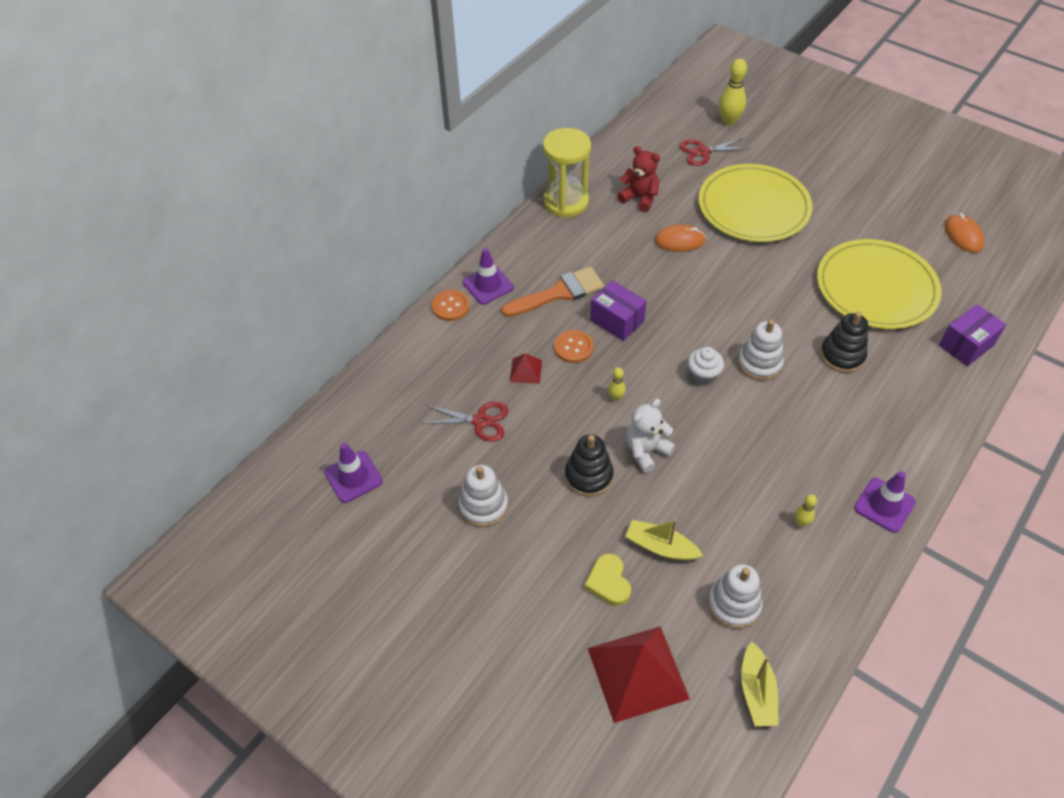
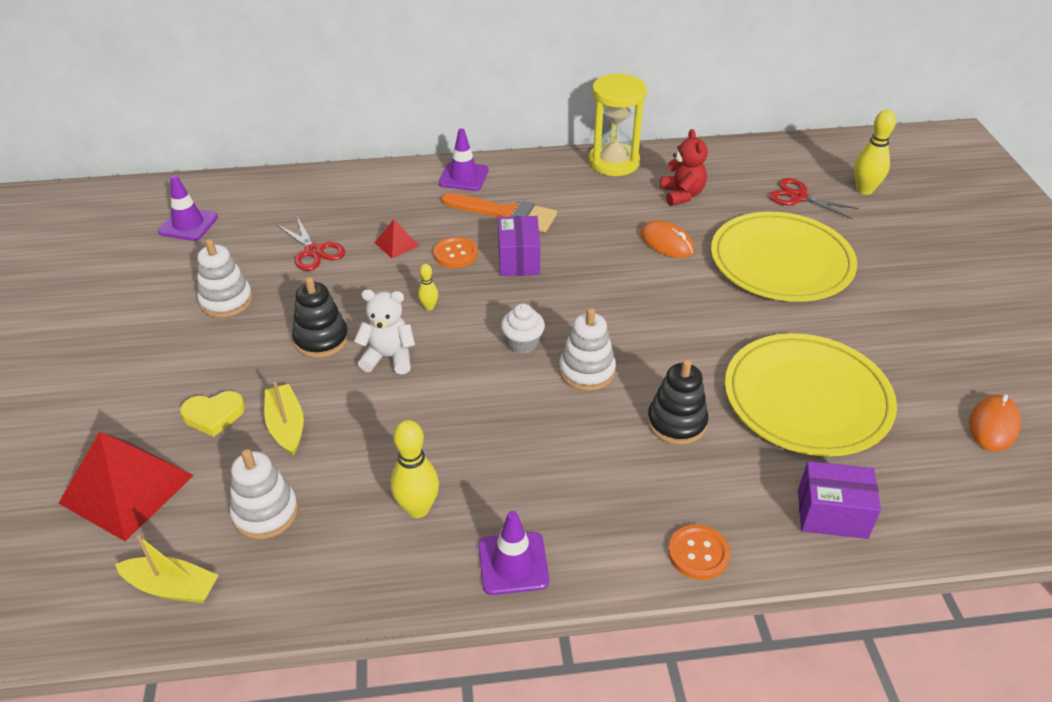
camera: 45 degrees right, 10 degrees down
orange button [431,290,470,321] -> orange button moved to [668,524,730,580]
yellow heart [584,554,631,606] -> yellow heart turned 135 degrees counterclockwise [180,391,245,437]
yellow boat [741,642,779,726] -> yellow boat turned 120 degrees counterclockwise [115,535,219,603]
yellow bowling pin [795,494,817,527] -> yellow bowling pin [390,420,439,518], size x1.90

